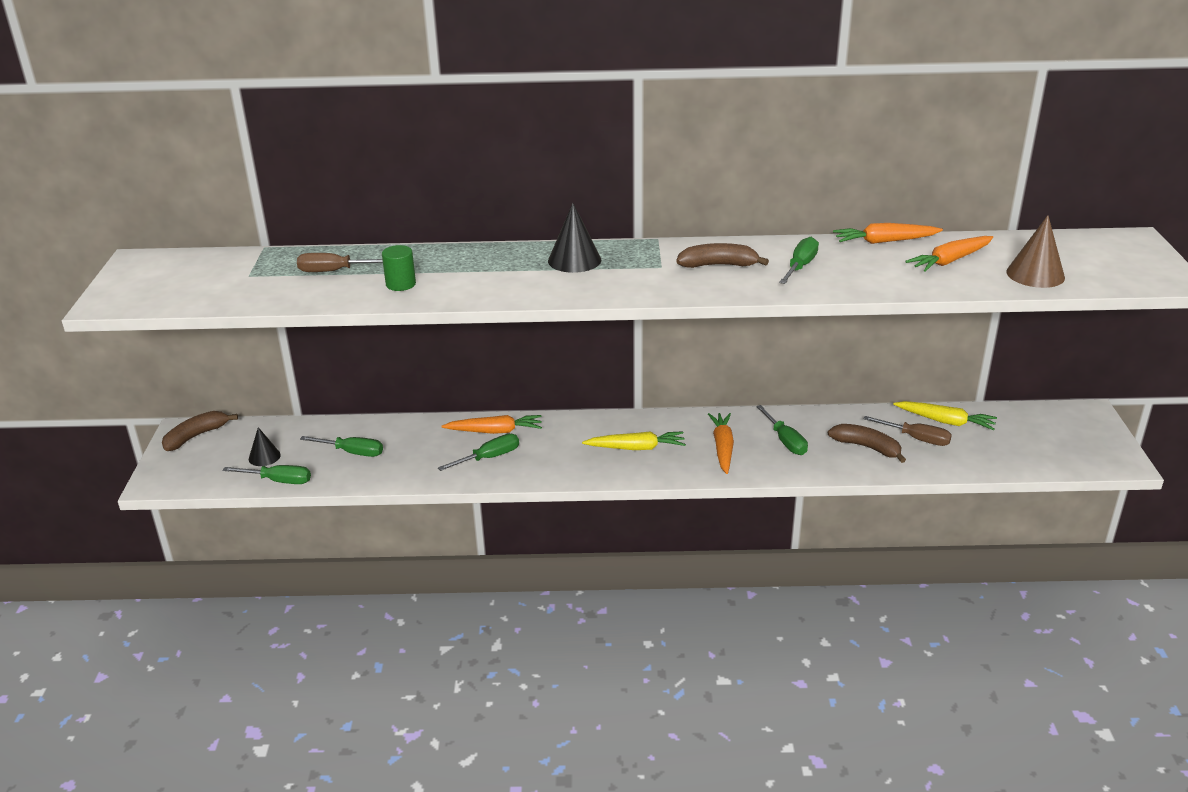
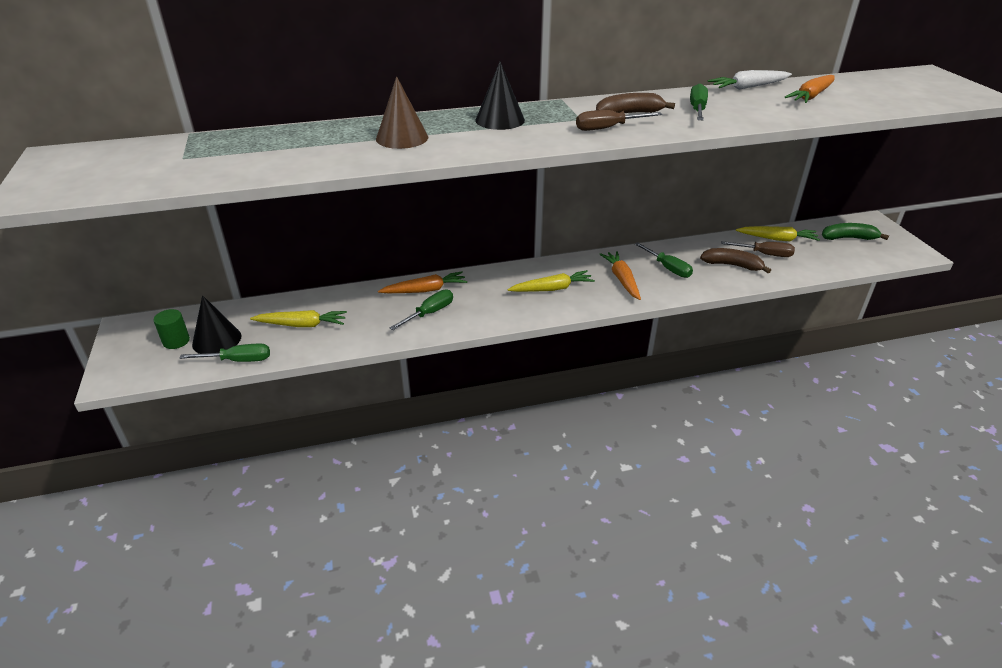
camera: 15 degrees left, 5 degrees up
brown banana [162,411,238,451] -> none
black cone [249,427,281,466] -> black cone [192,295,241,354], size x1.58
brown screwdriver [297,253,383,272] -> brown screwdriver moved to [576,110,662,131]
green screwdriver [300,436,383,457] -> yellow carrot [250,310,347,327]
green cylinder [382,245,416,291] -> green cylinder moved to [154,309,190,349]
orange carrot [833,223,943,244] -> white carrot [708,70,792,90]
brown cone [1006,215,1065,288] -> brown cone moved to [376,76,428,149]
none -> green banana [822,223,889,240]

